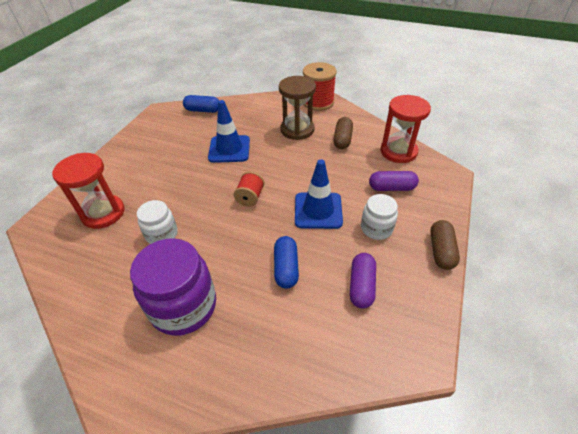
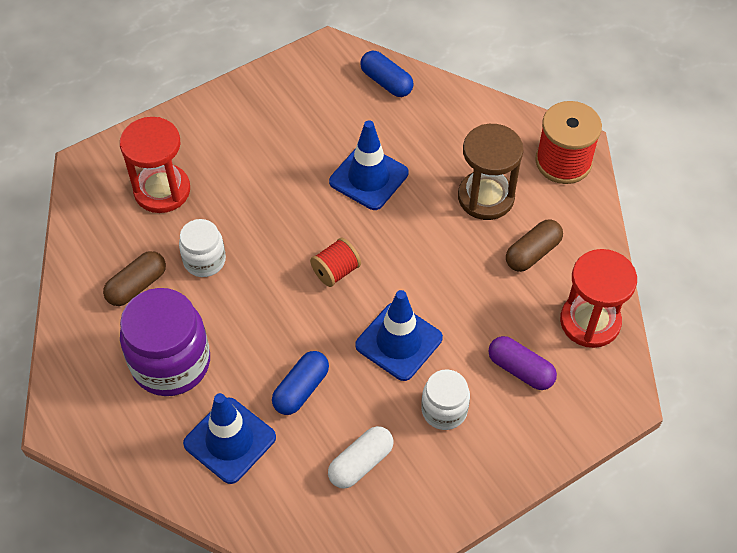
camera: 35 degrees right, 10 degrees up
purple capsule [350,253,376,308] -> white capsule [328,426,393,489]
brown capsule [430,220,460,270] -> brown capsule moved to [103,251,166,306]
none -> blue traffic cone [183,393,276,484]

